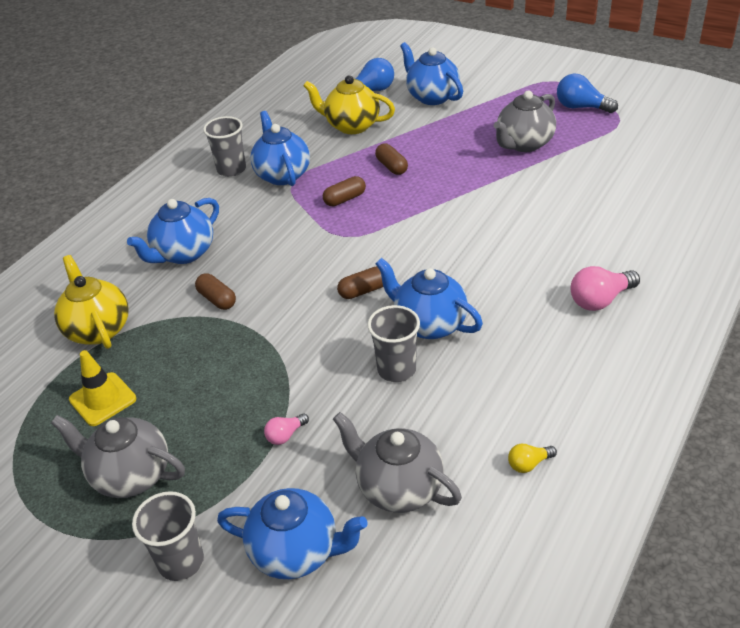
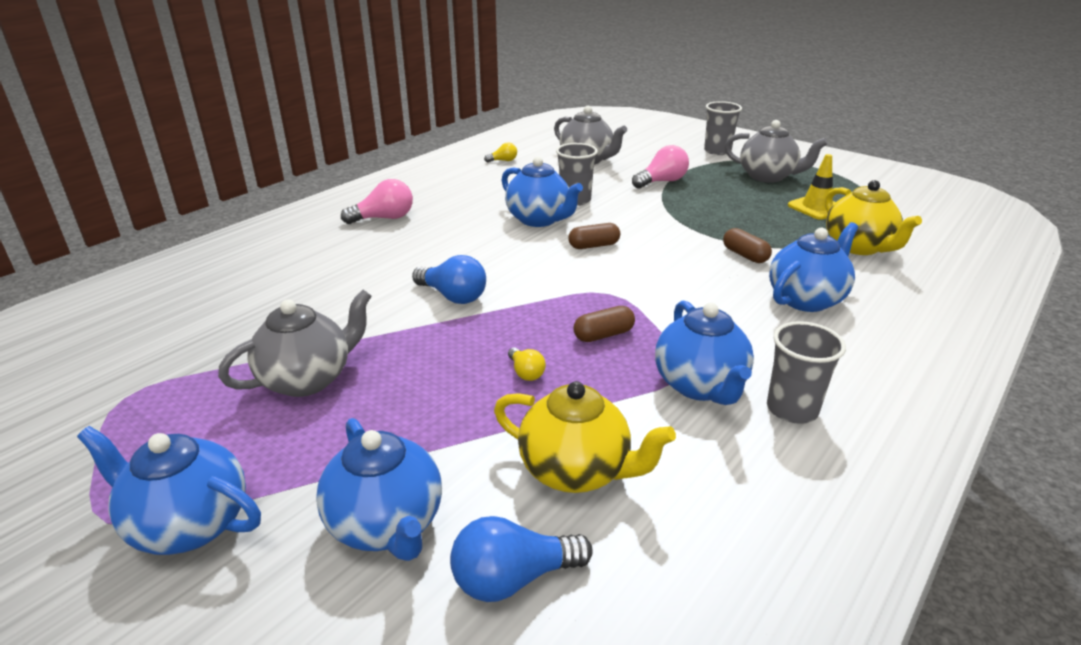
camera: 175 degrees left, 10 degrees down
blue teapot [217,488,368,579] -> blue teapot moved to [77,426,261,555]
pink light bulb [264,413,309,445] -> pink light bulb [632,145,689,189], size x1.80
brown capsule [375,143,408,175] -> yellow light bulb [508,347,546,381]
blue light bulb [557,74,618,113] -> blue light bulb moved to [412,255,486,304]

